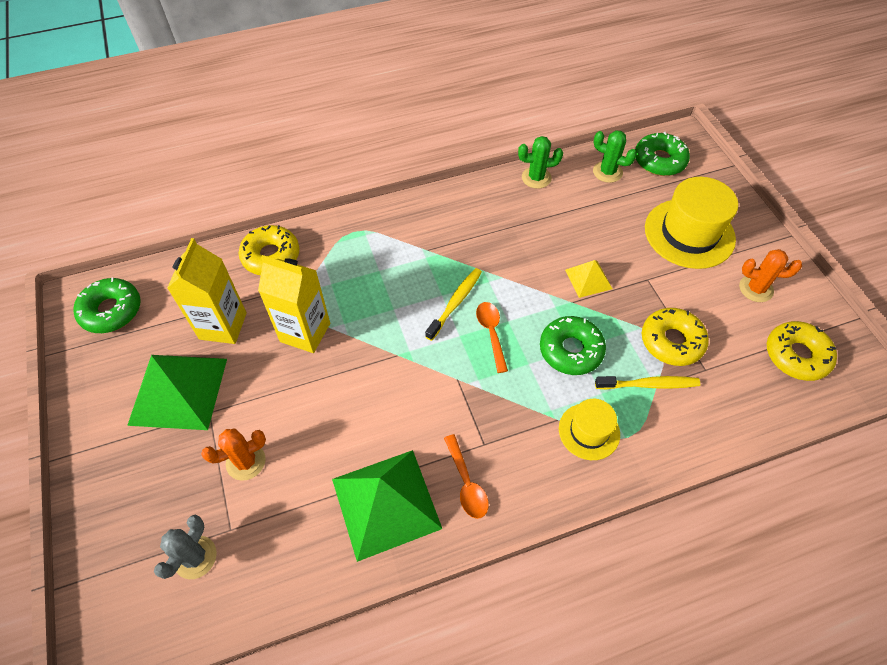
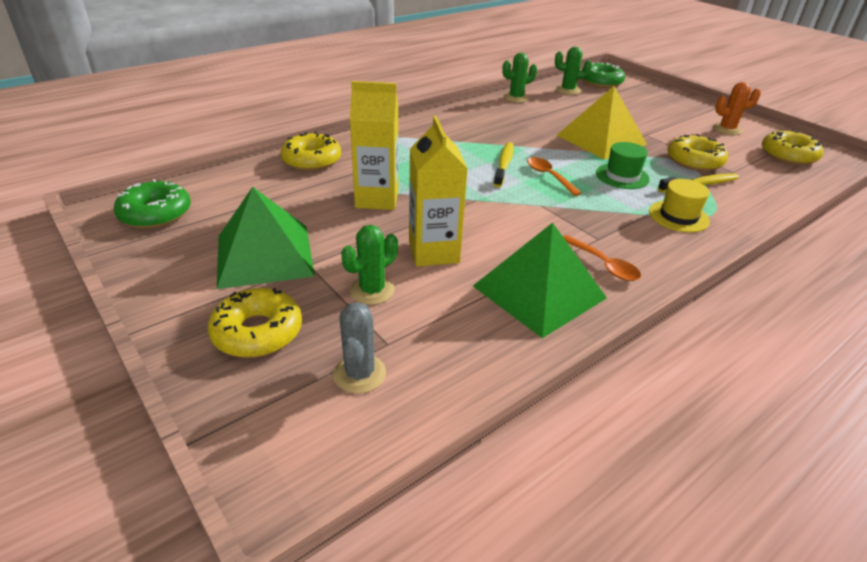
camera: 20 degrees left, 20 degrees down
yellow carton [167,238,247,344] -> yellow carton moved to [409,116,468,266]
orange cactus [201,429,266,481] -> green cactus [341,225,398,305]
green donut [540,316,606,375] -> green hat [596,142,650,189]
yellow pyramid [565,260,612,298] -> yellow pyramid [557,86,647,160], size x1.98
yellow hat [645,177,738,269] -> none
none -> yellow donut [208,288,302,358]

